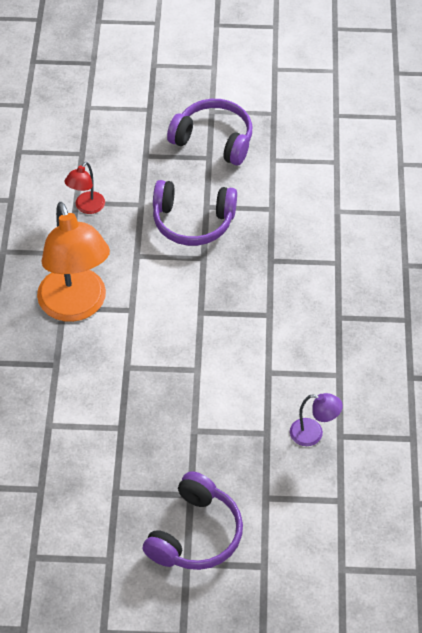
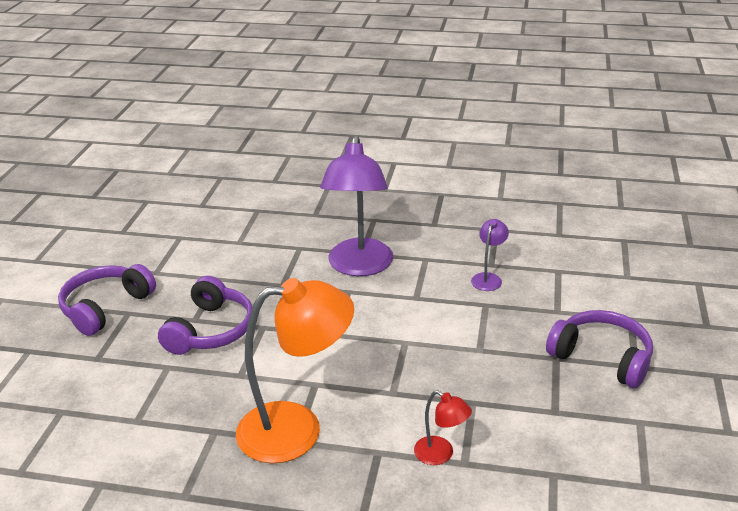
camera: 80 degrees left, 20 degrees down
red lamp [64,162,105,214] -> red lamp moved to [414,390,472,465]
none -> purple lamp [320,135,393,276]

